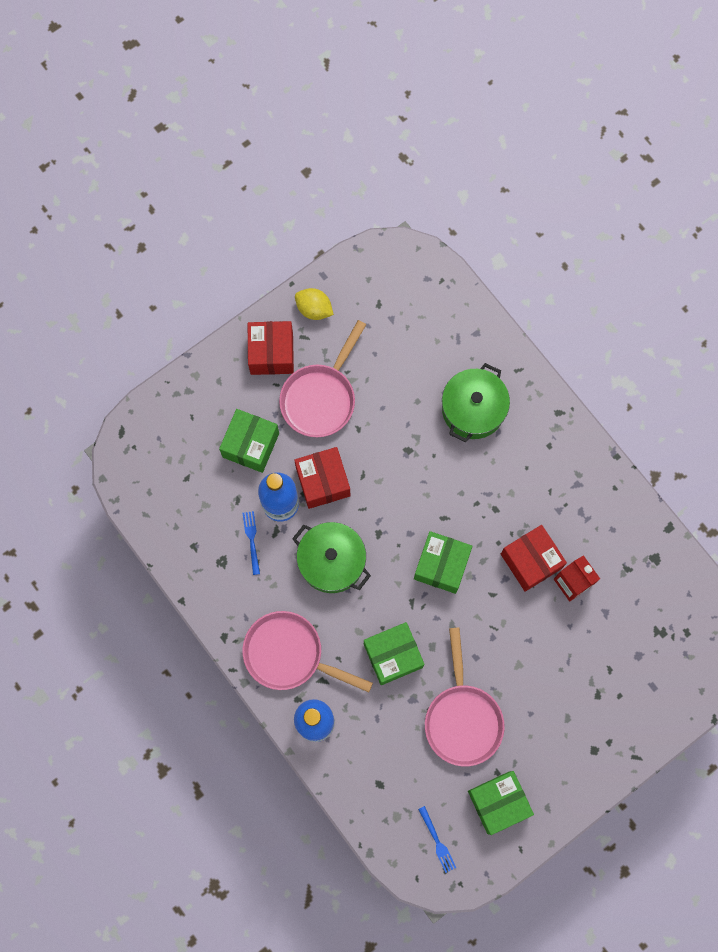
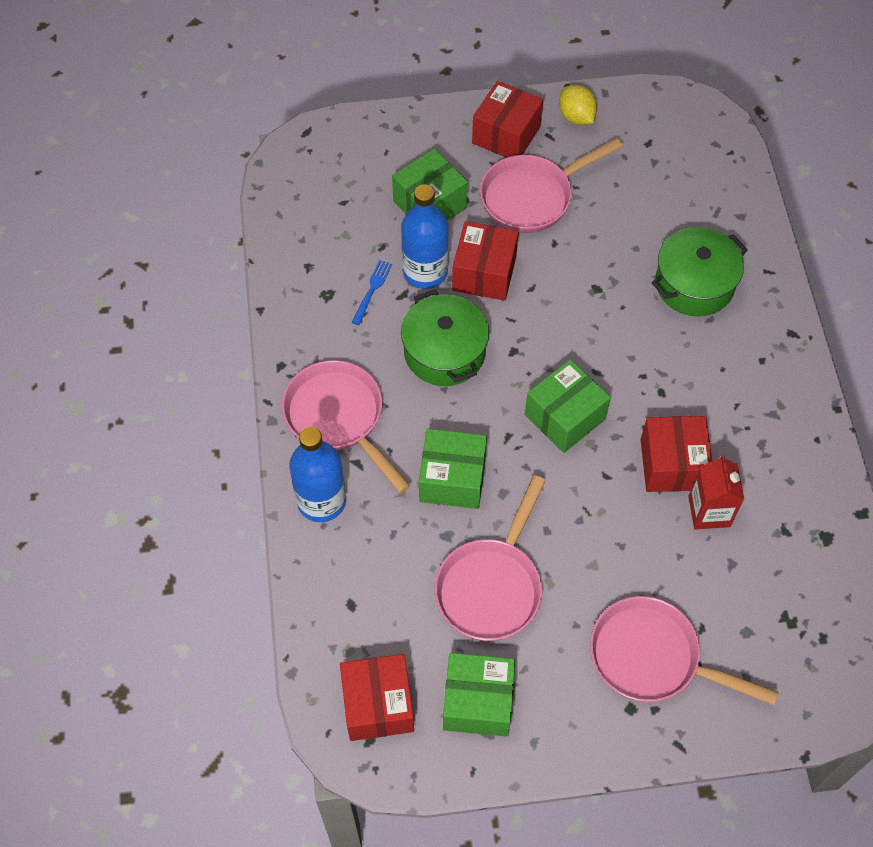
camera: 30 degrees right, 15 degrees down
blue fork [418,806,456,873] -> red box [340,654,414,741]
none -> pink pan [590,596,779,705]

